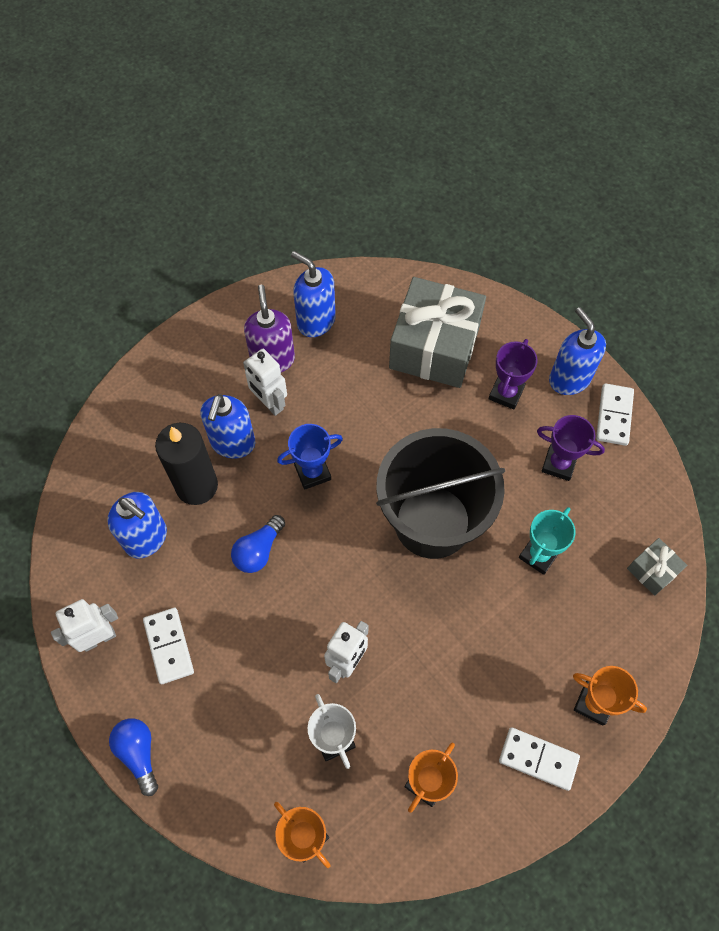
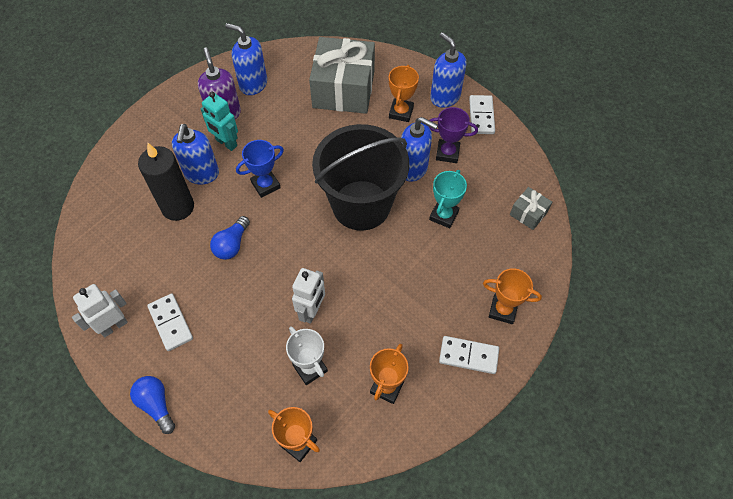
camera: 10 degrees left, 5 degrees down
blue soap dispenser [107,492,167,558] -> blue soap dispenser moved to [401,117,438,181]
white robot [243,349,287,416] -> turquoise robot [201,92,238,151]
purple trophy [489,339,537,410] -> orange trophy [389,65,419,122]

